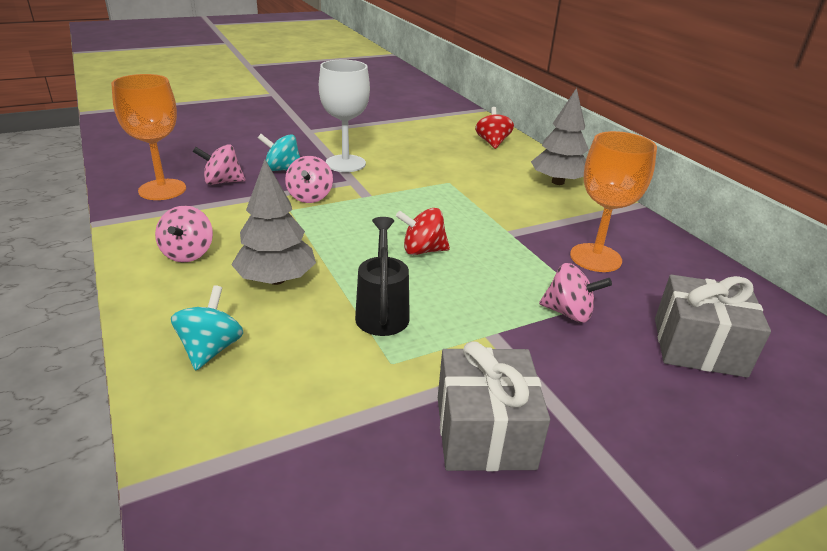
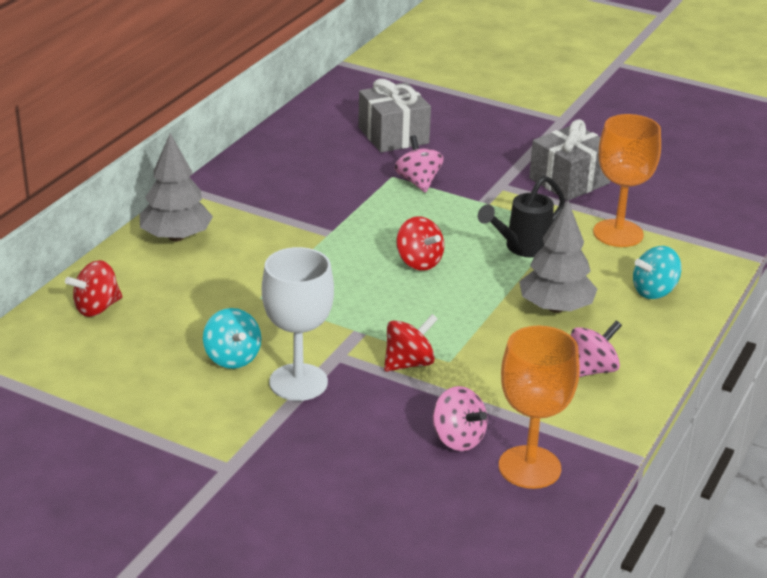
camera: 125 degrees left, 0 degrees up
turquoise spinning top [258,134,300,171] -> turquoise spinning top moved to [203,308,261,369]
pink spinning top [285,156,333,203] -> red spinning top [384,314,438,372]
orange goblet [570,131,657,272] -> orange goblet moved to [593,114,661,247]

